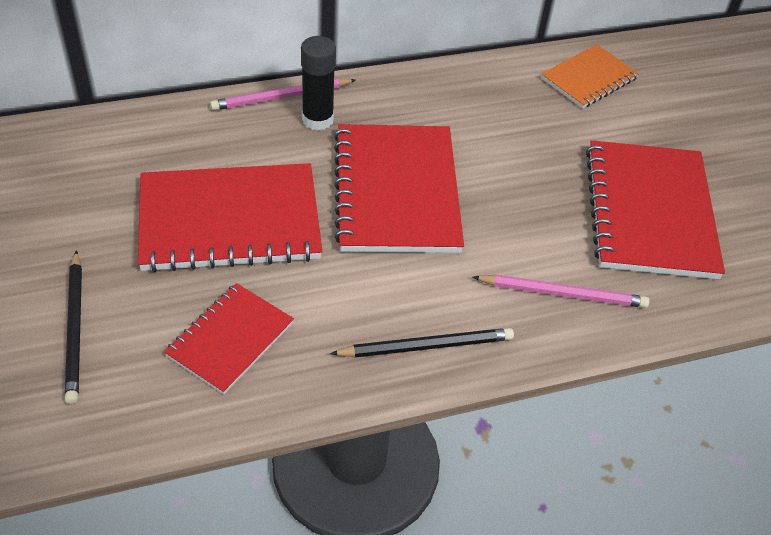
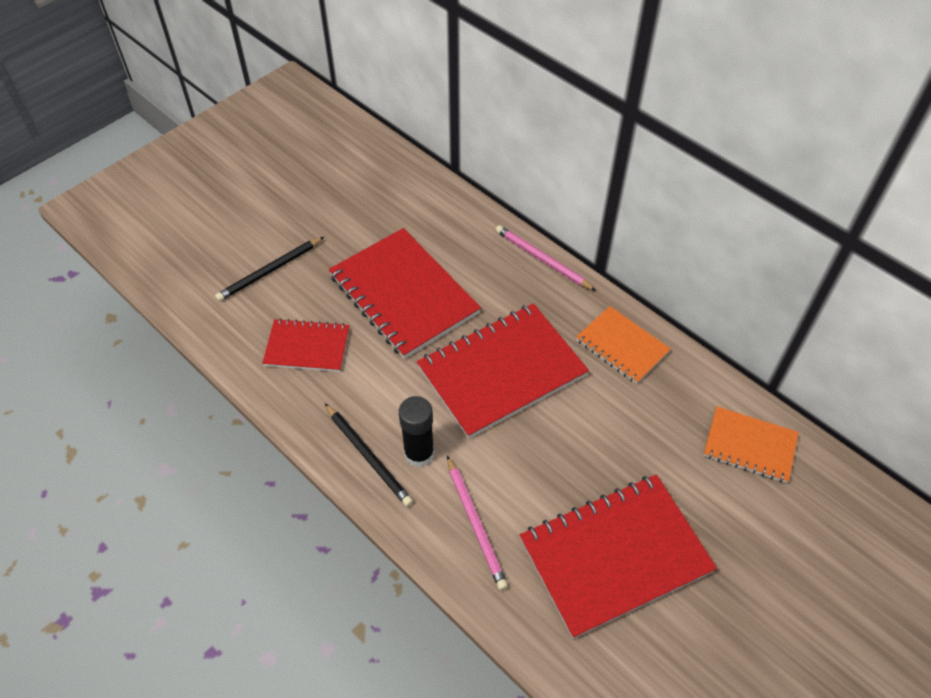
camera: 65 degrees right, 5 degrees up
black glue stick [301,36,336,130] -> black glue stick moved to [399,396,434,467]
none -> orange notebook [576,306,671,384]

